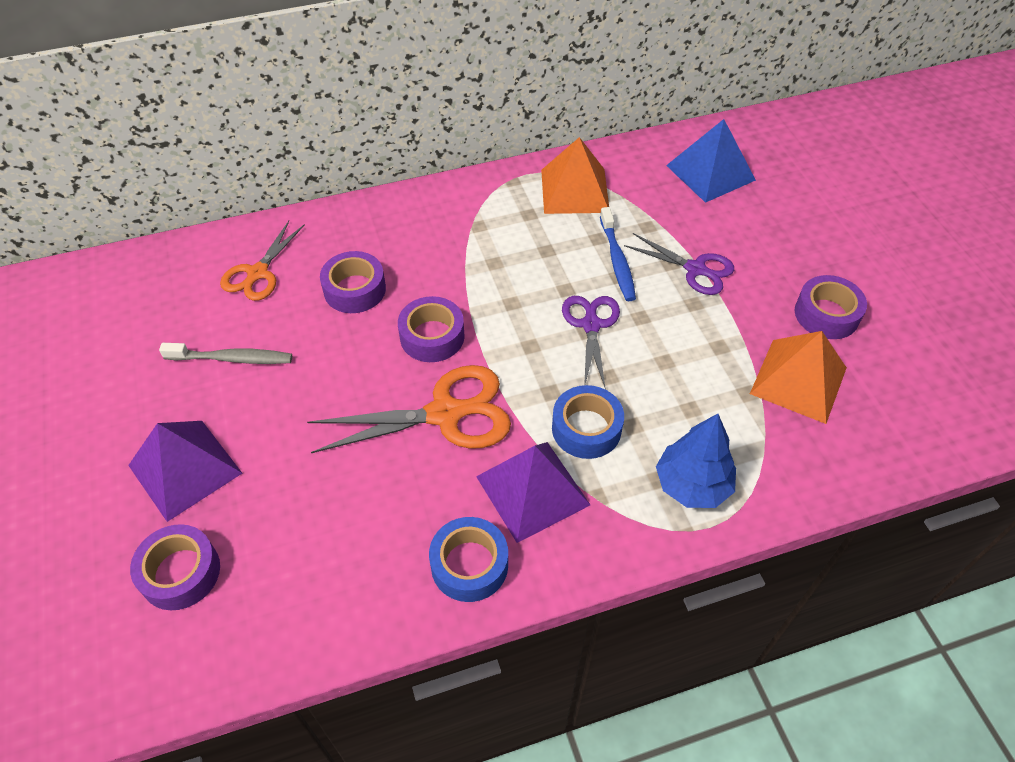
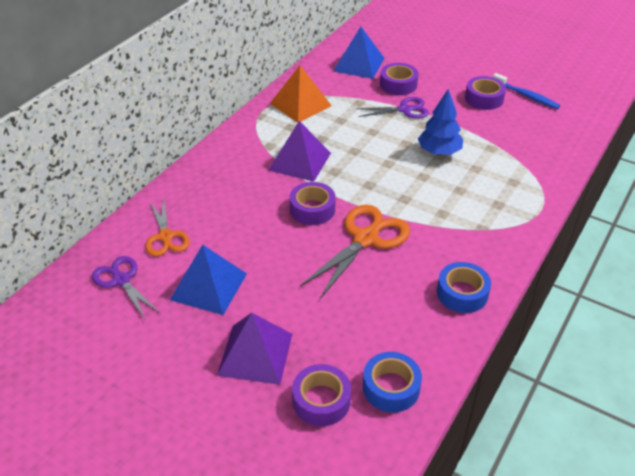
camera: 40 degrees left, 10 degrees down
grey toothbrush [159,343,292,364] -> blue pyramid [170,245,247,315]
purple tape [320,251,386,313] -> purple tape moved to [380,63,418,95]
purple pyramid [476,442,590,543] -> purple pyramid moved to [268,121,331,182]
blue tape [552,385,624,459] -> blue tape moved to [363,352,422,412]
purple scissors [562,296,620,389] -> purple scissors moved to [92,256,160,321]
blue toothbrush [600,207,636,301] -> blue toothbrush moved to [493,73,560,109]
blue tree [656,414,736,508] -> blue tree moved to [418,89,463,155]
orange pyramid [750,331,847,424] -> none

